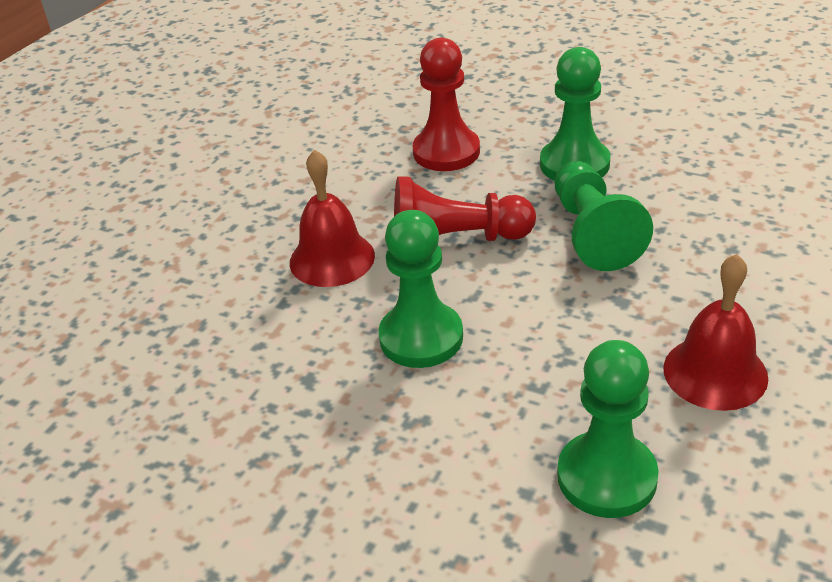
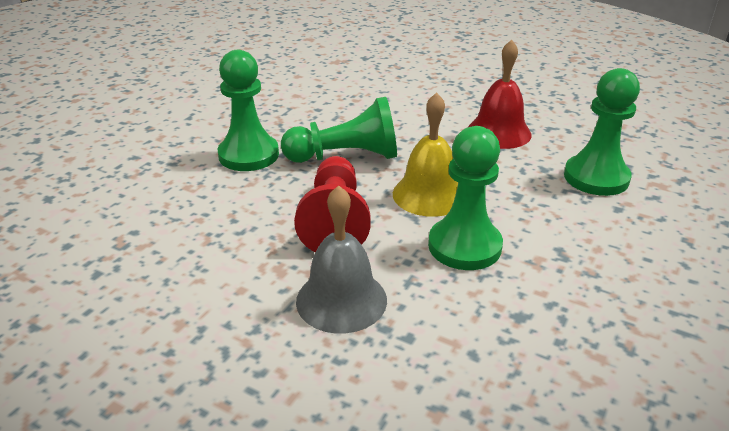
camera: 90 degrees left, 5 degrees down
red bell [290,149,375,287] -> grey bell [296,185,387,334]
red pawn [413,38,480,171] -> none
none -> yellow bell [393,92,458,217]

